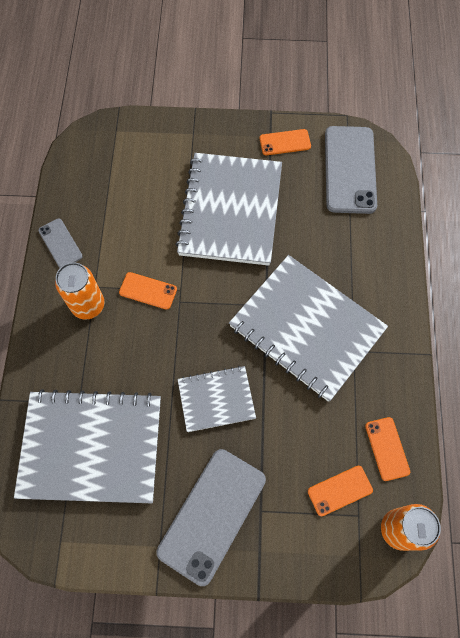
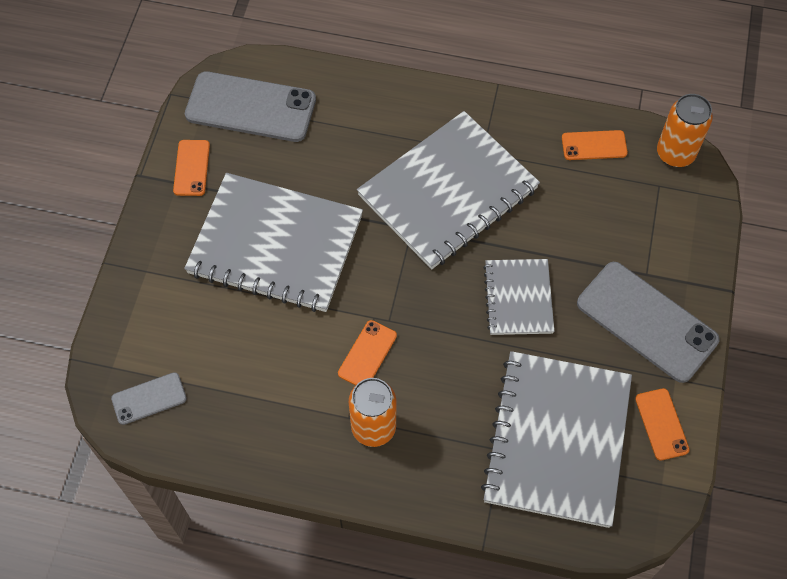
camera: 80 degrees left, 5 degrees down
grey phone [38,219,83,268] -> grey phone moved to [111,372,187,425]
orange phone [308,466,373,516] -> orange phone moved to [635,388,690,460]

